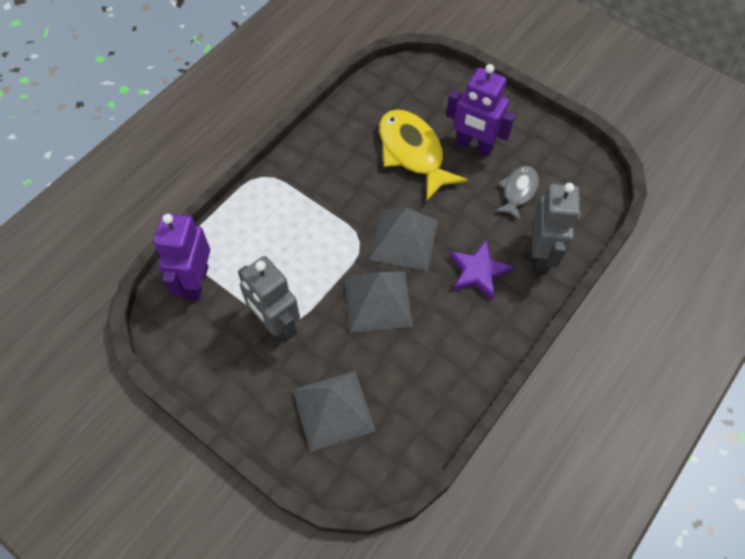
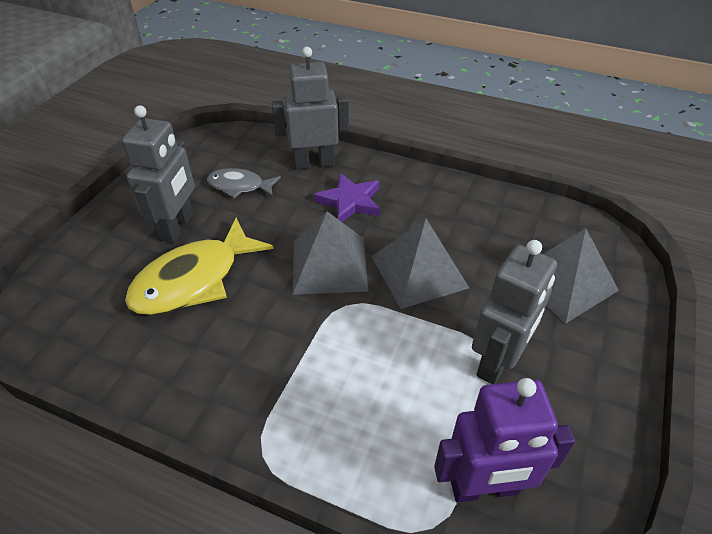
camera: 105 degrees left, 15 degrees down
purple robot [446,64,515,156] -> grey robot [122,105,195,243]

